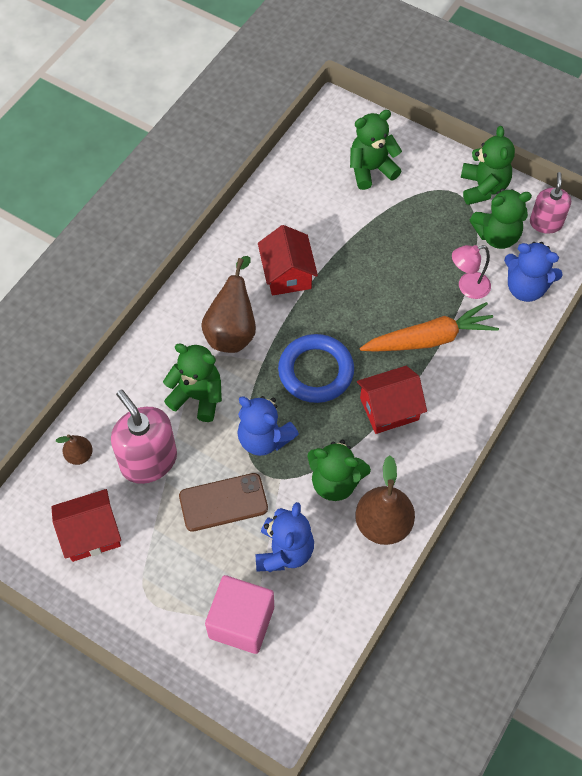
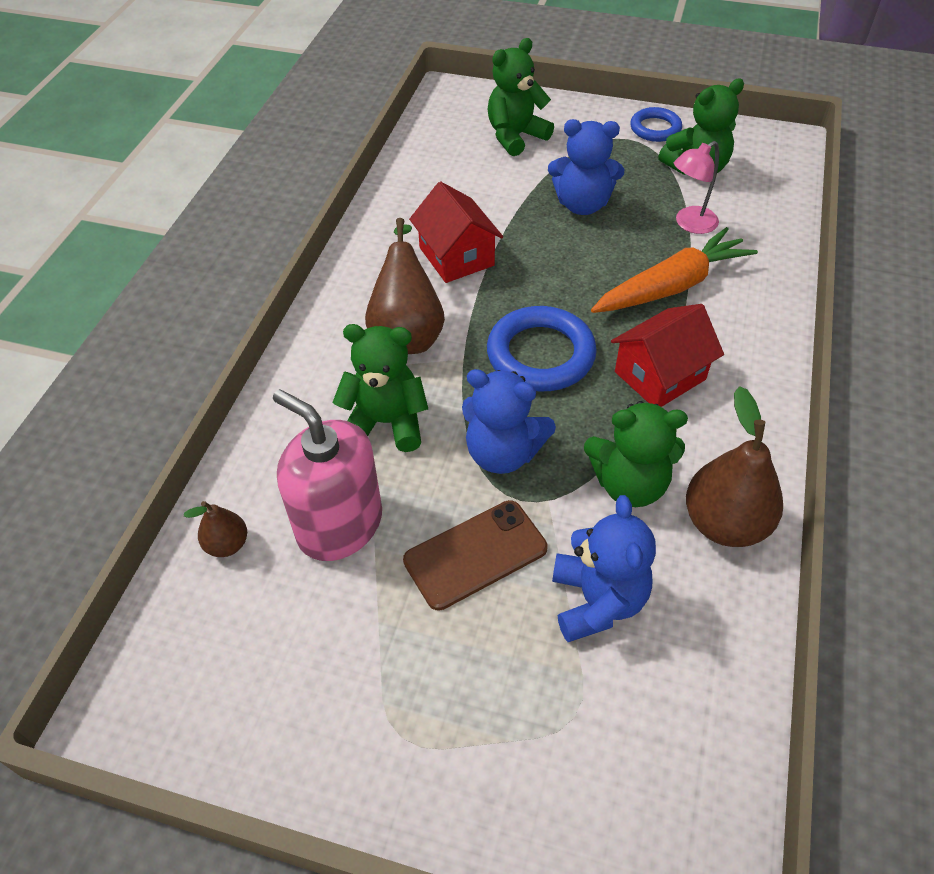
camera: 15 degrees left, 10 degrees down
red house [51,489,121,562] -> none
pink cube [205,575,274,654] -> none
green teddy bear [461,126,515,205] -> blue ring [630,107,682,142]
blue teddy bear [504,242,563,302] -> blue teddy bear moved to [548,119,624,215]
pink soap dispenser [530,172,571,234] -> none

